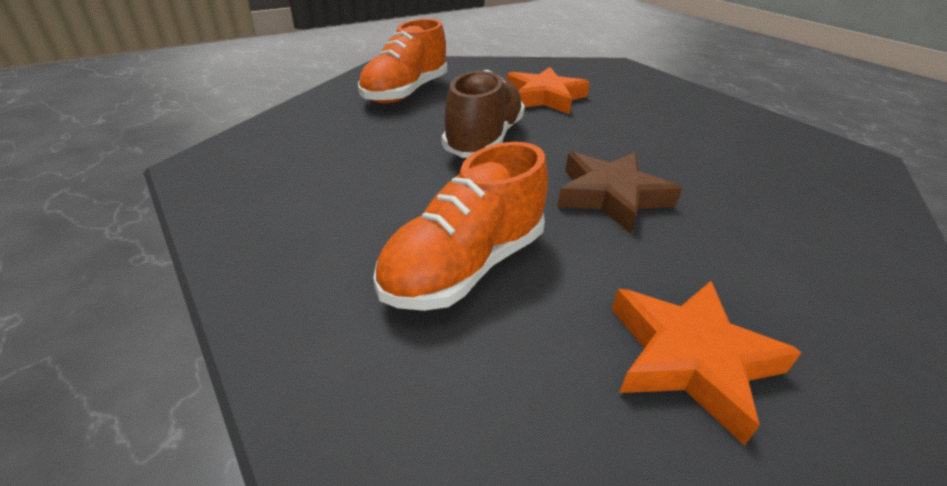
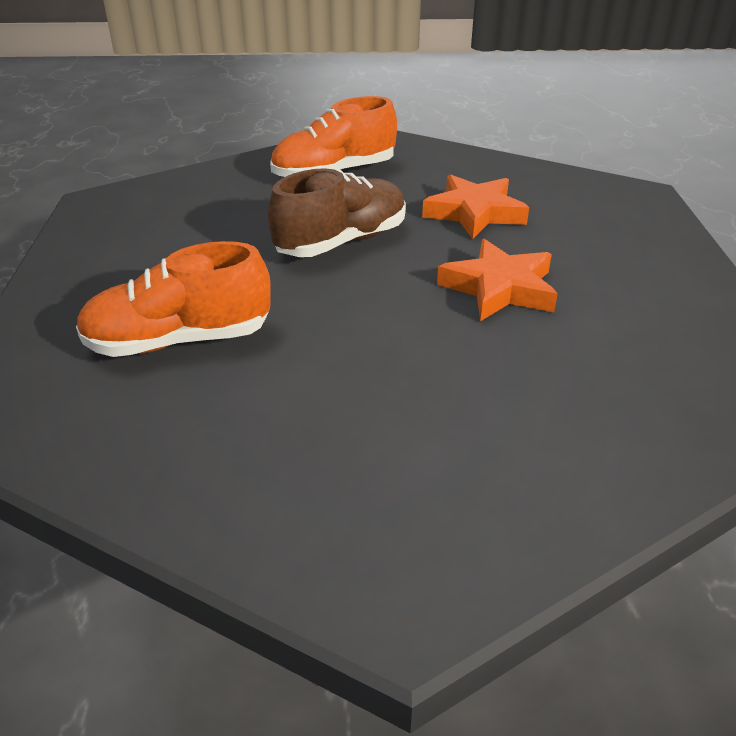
camera: 35 degrees right, 0 degrees up
brown star [557,152,682,234] -> none
orange star [611,281,802,446] -> orange star moved to [437,239,558,321]

